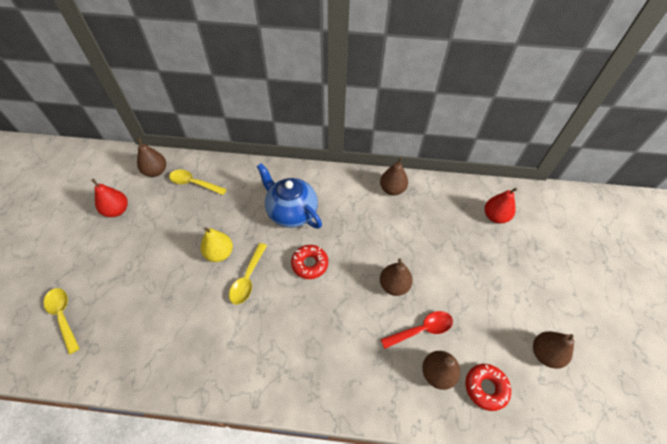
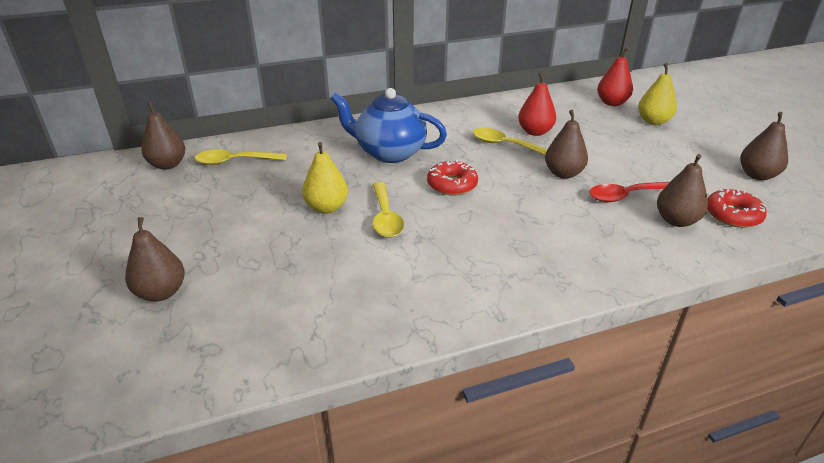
camera: 25 degrees left, 20 degrees down
yellow spoon [44,288,80,355] -> yellow spoon moved to [473,128,547,155]
red pear [91,179,128,217] -> red pear moved to [518,73,556,136]
brown pear [380,157,408,195] -> brown pear moved to [125,217,185,302]
red spoon [380,311,453,349] -> red spoon turned 150 degrees counterclockwise [589,182,670,202]
none -> yellow pear [638,63,677,125]

